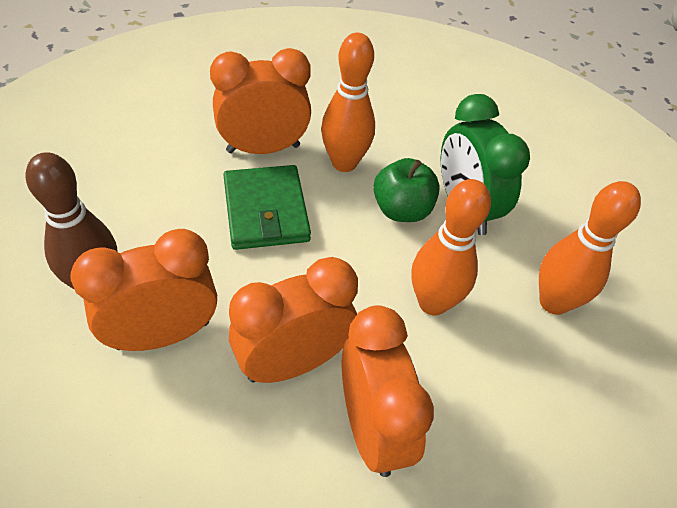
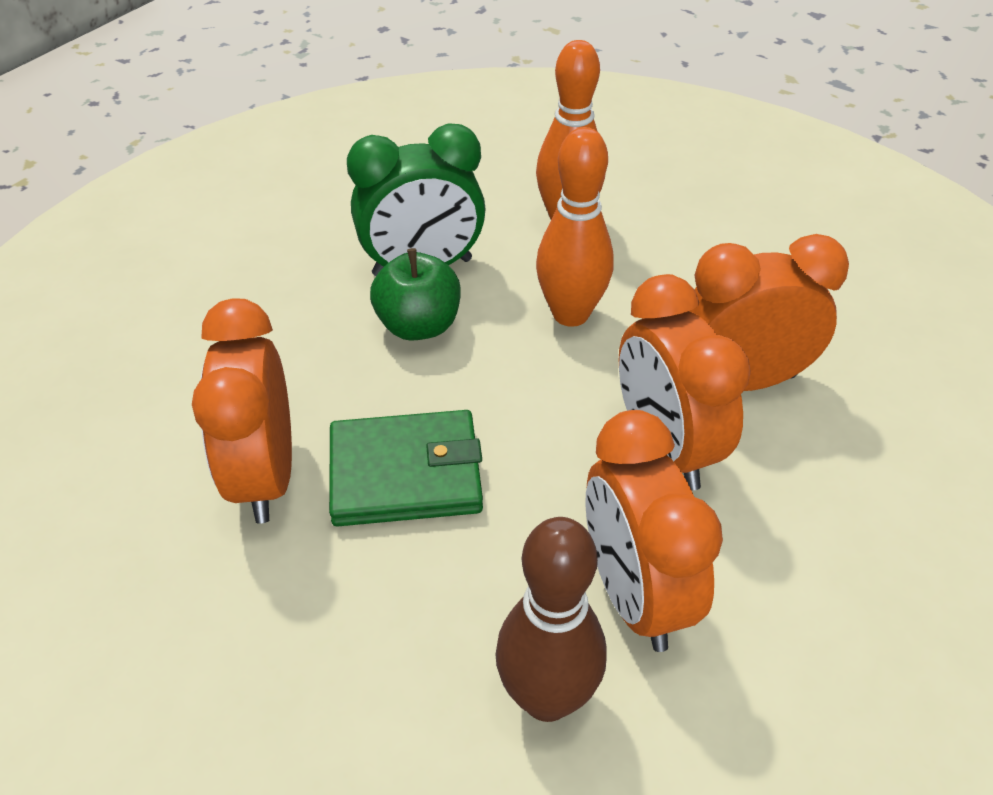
camera: 80 degrees left, 5 degrees down
orange bowling pin [321,33,375,172] -> none

